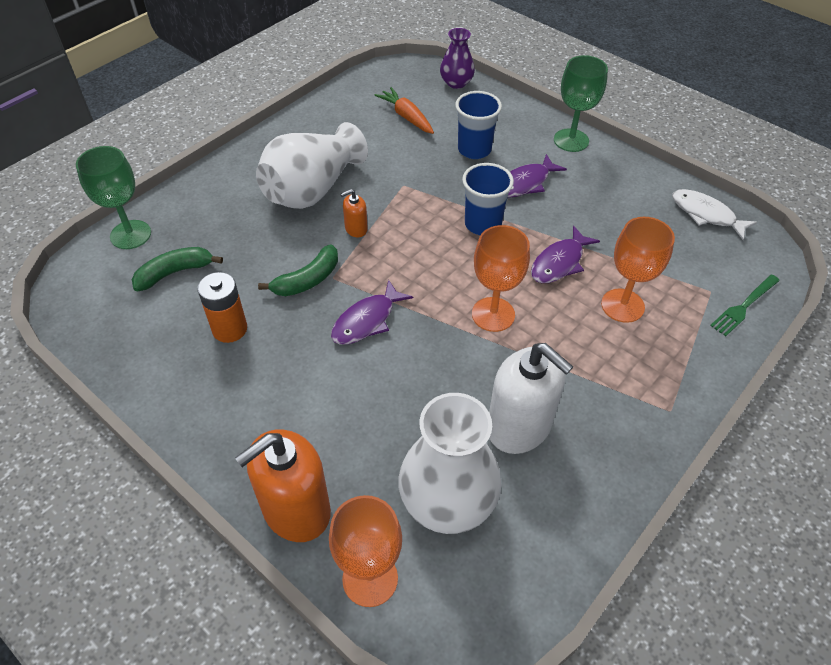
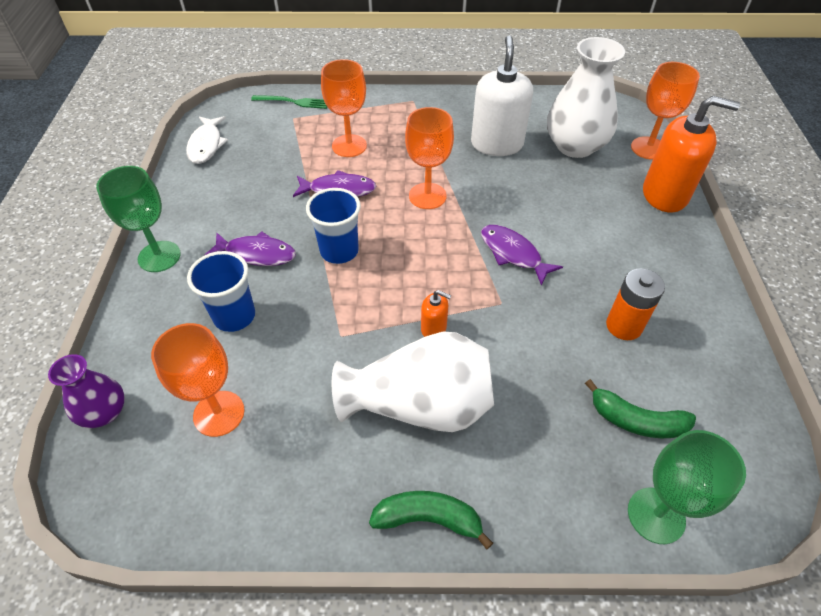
camera: 130 degrees left, 0 degrees up
green banana [258,244,338,296] -> green banana moved to [369,491,493,549]
purple fish [331,280,413,345] -> purple fish turned 135 degrees counterclockwise [481,225,563,286]
orange carrot [375,87,434,134] -> orange goblet [151,323,245,437]

